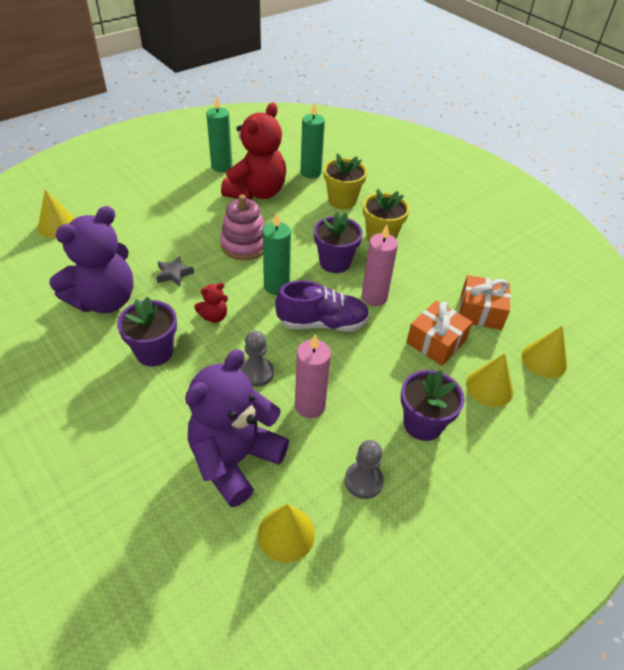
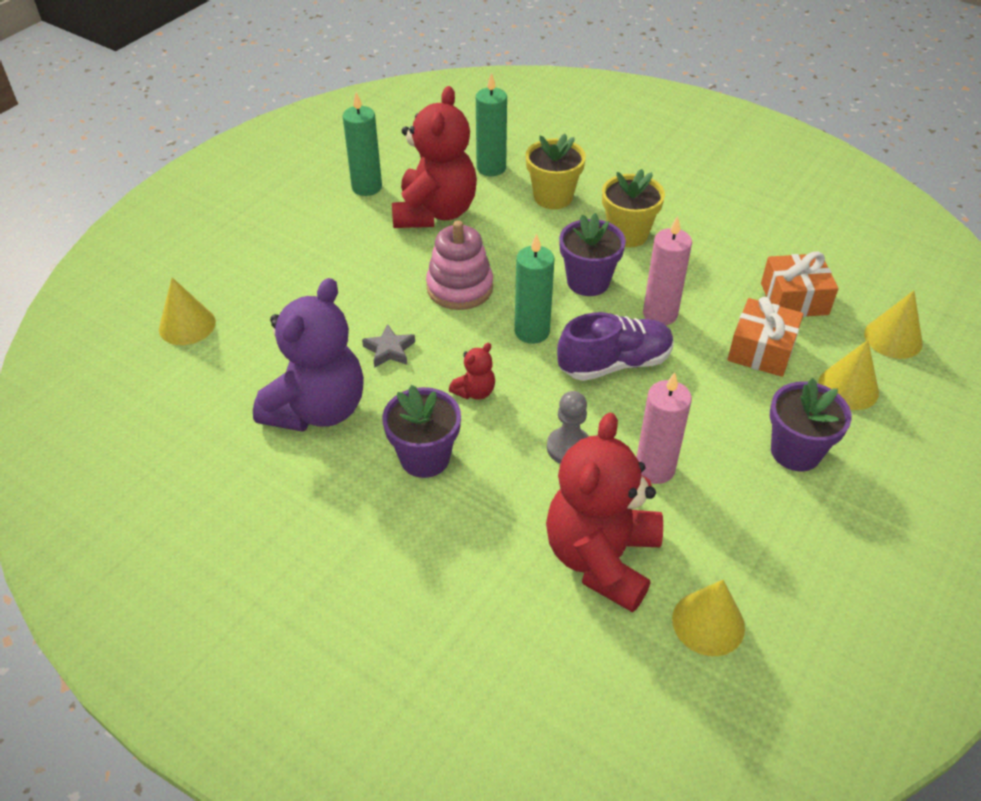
camera: 15 degrees left, 0 degrees up
purple teddy bear [185,349,289,507] -> red teddy bear [546,413,663,612]
grey pawn [345,440,384,499] -> none

